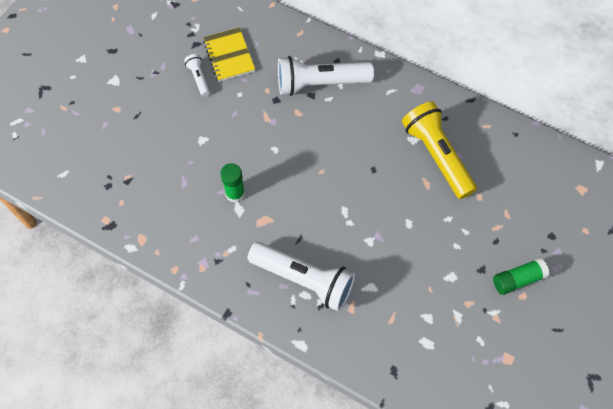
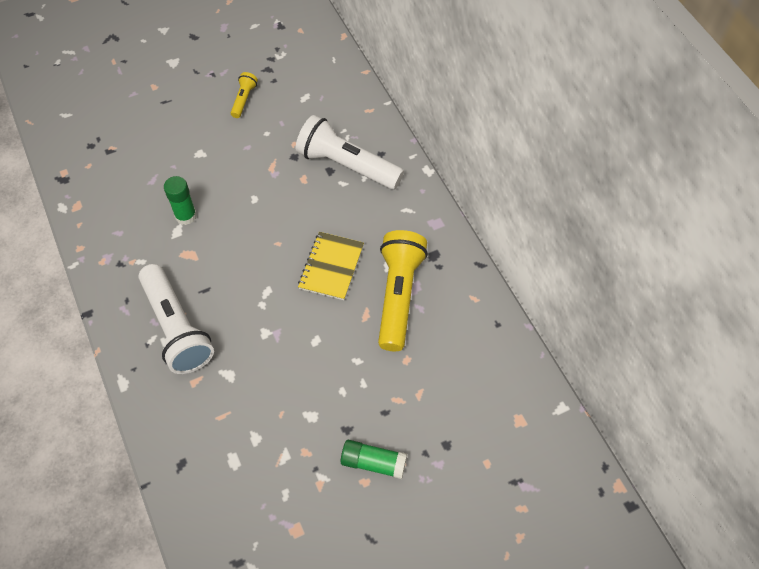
camera: 35 degrees right, 5 degrees down
white flashlight [184,54,210,97] -> yellow flashlight [231,72,258,118]
yellow notebook [203,27,255,82] -> yellow notebook moved to [298,232,364,300]

